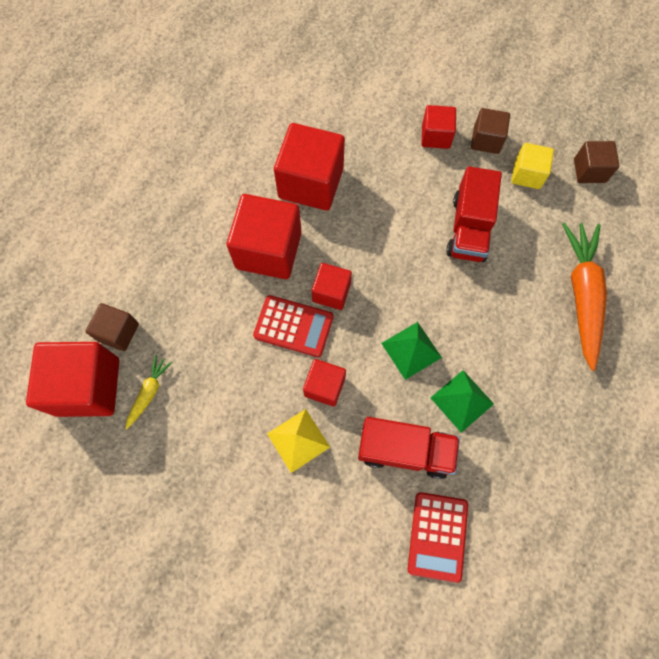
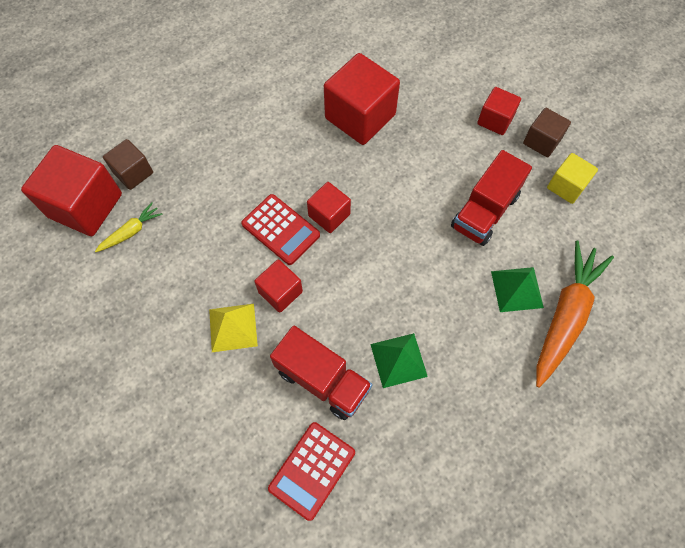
camera: 25 degrees right, 5 degrees down
red cube [227,194,302,279] -> none
green pyramid [381,322,442,380] -> green pyramid moved to [491,267,544,312]
brown cube [574,141,620,183] -> none

